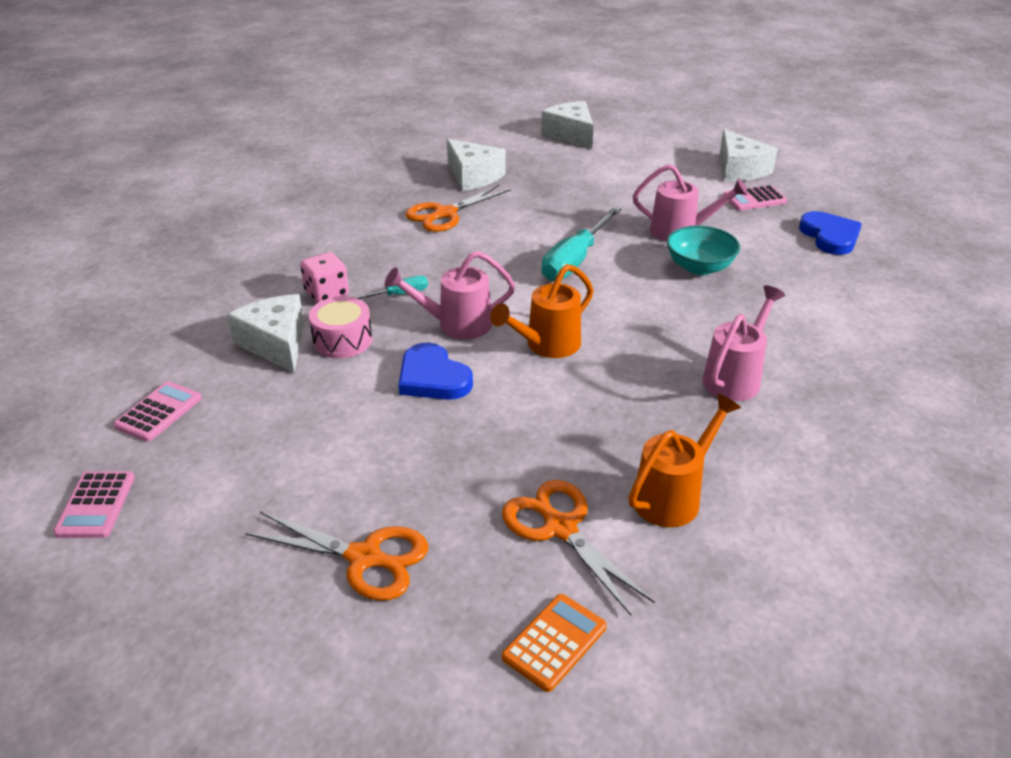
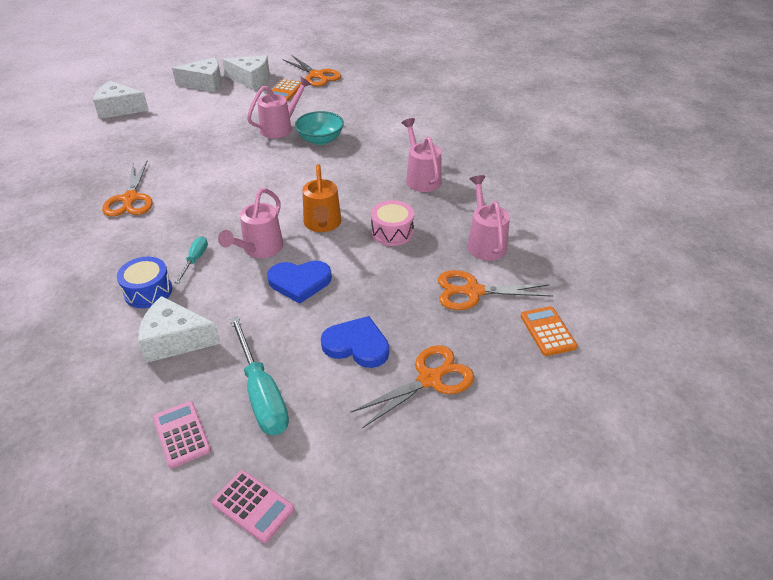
camera: 55 degrees left, 5 degrees up
pink dice [300,252,349,303] -> blue drum [117,257,172,308]
pink drum [309,296,372,358] -> pink drum moved to [371,200,414,246]
white cheese [447,139,506,191] -> white cheese moved to [172,57,222,93]
turquoise screwdriver [541,206,621,281] -> turquoise screwdriver moved to [230,316,289,435]
orange watering can [629,394,741,527] -> pink watering can [467,175,510,261]
pink calculator [723,185,787,211] -> orange calculator [267,79,301,101]
blue heart [799,211,862,255] -> blue heart moved to [321,316,389,368]
none -> orange scissors [283,56,341,87]

